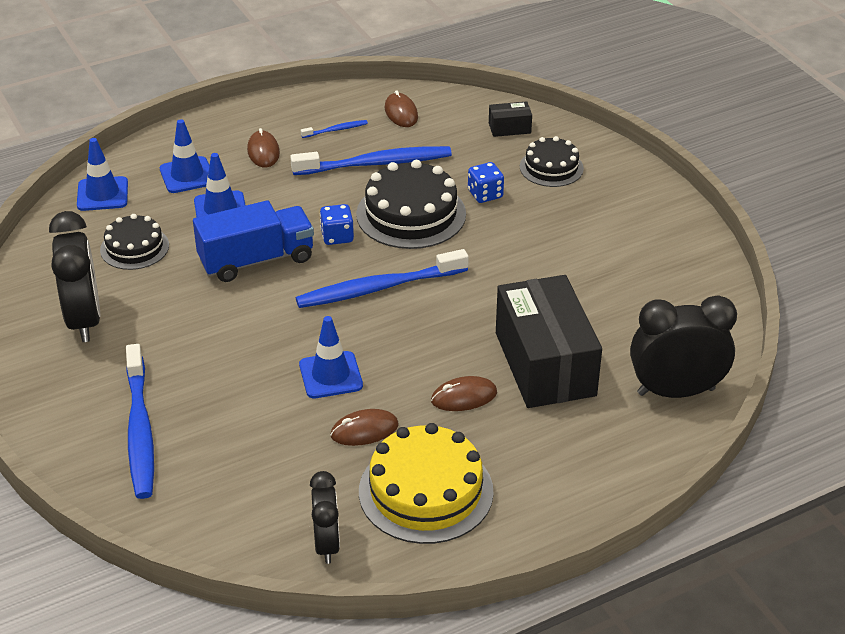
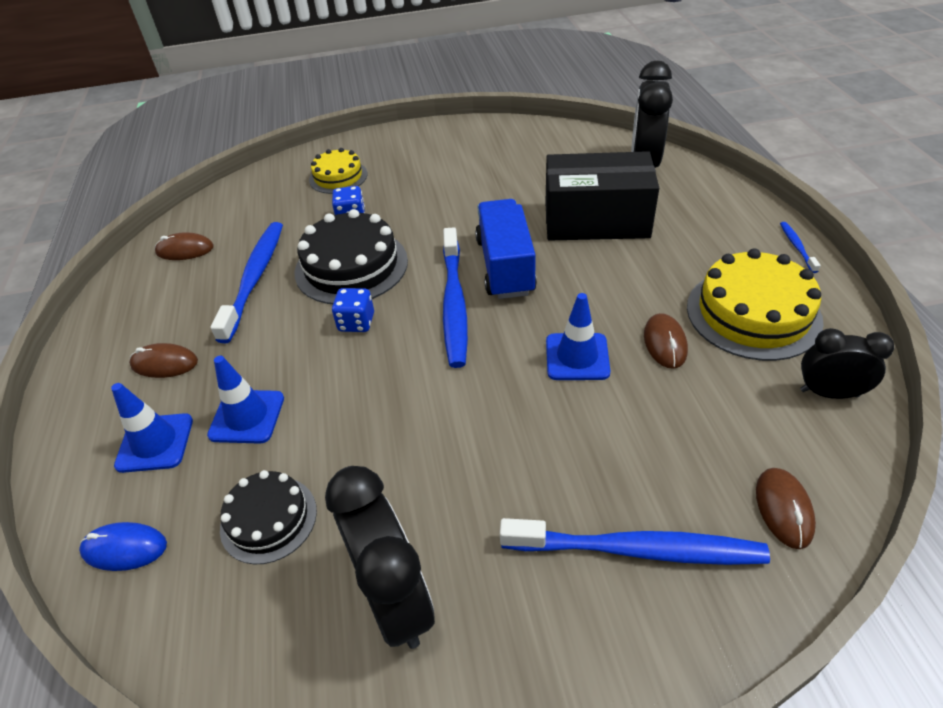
camera: 70 degrees left, 5 degrees up
black clock [49,211,100,342] -> black clock turned 60 degrees clockwise [325,466,435,649]
blue traffic cone [77,138,128,211] -> blue mouse [79,522,167,571]
blue truck [193,200,314,282] -> blue truck moved to [475,199,537,299]
blue toothbrush [301,120,368,138] -> blue toothbrush moved to [780,222,821,273]
brown mouse [431,376,497,411] -> brown mouse moved to [756,468,816,549]
black box [489,101,532,137] -> none
black cake [520,136,584,187] -> yellow cake [309,148,367,194]

